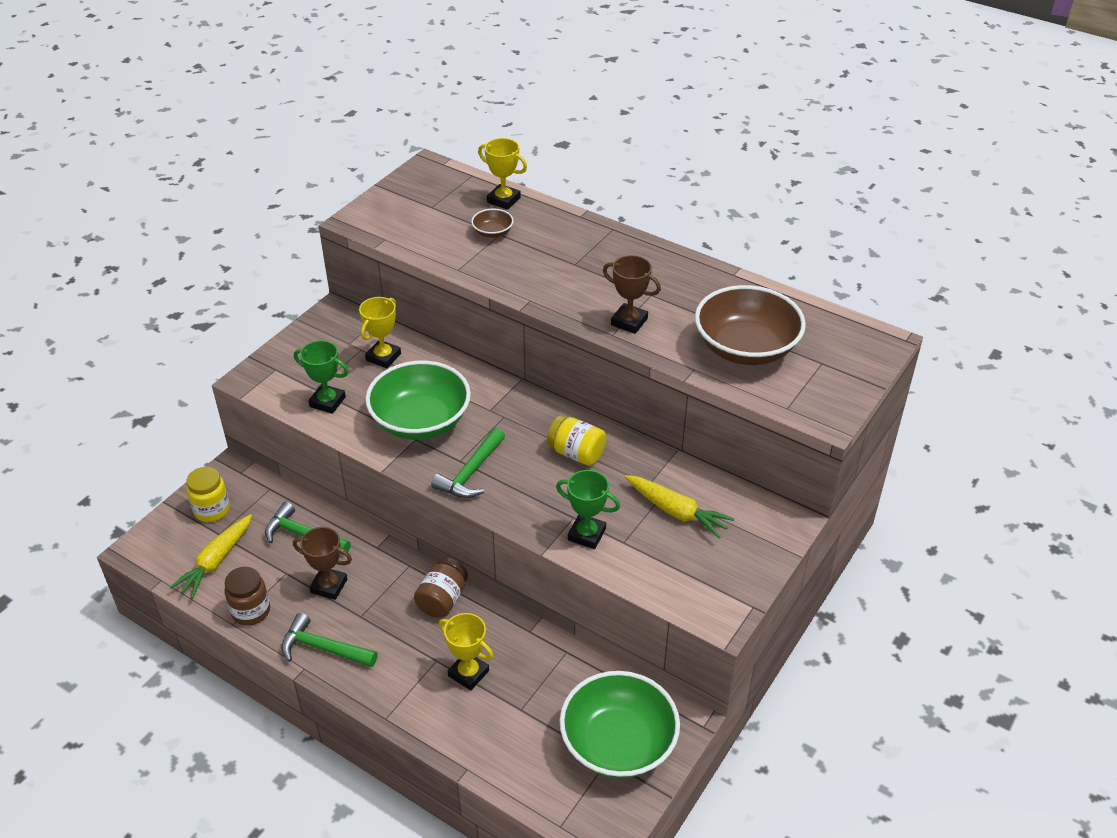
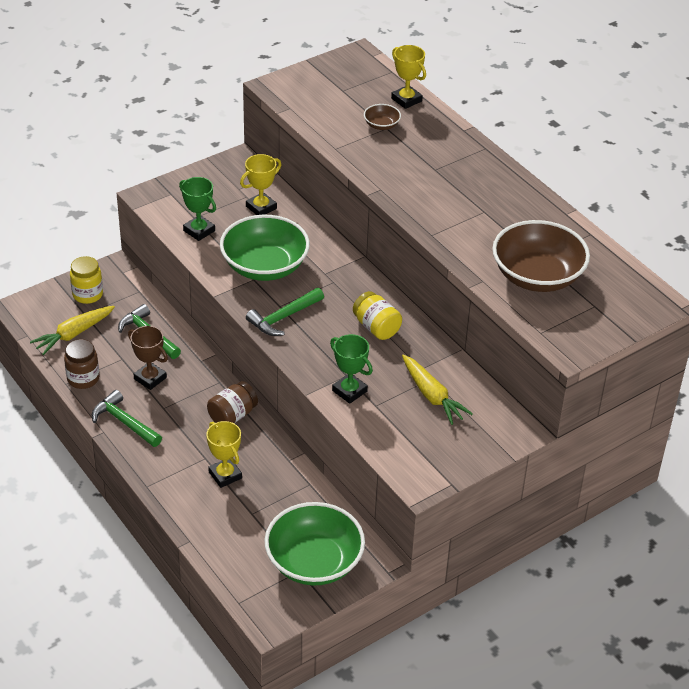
camera: 20 degrees right, 0 degrees up
brown trophy [603,255,661,334] -> none

